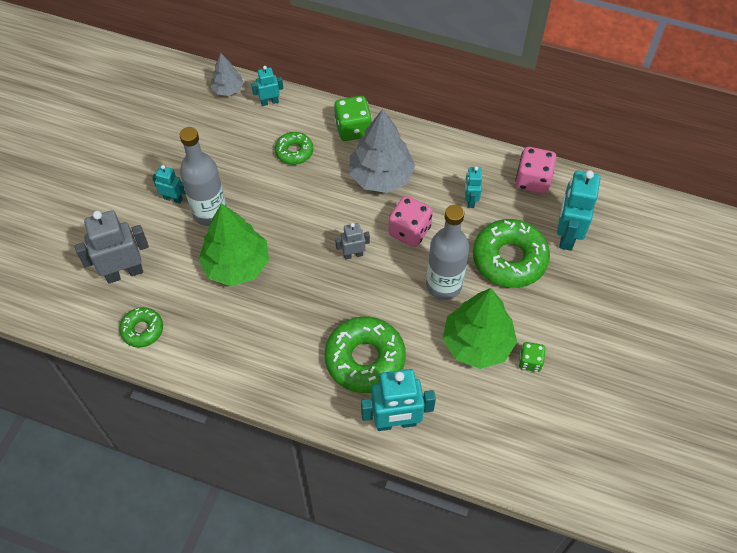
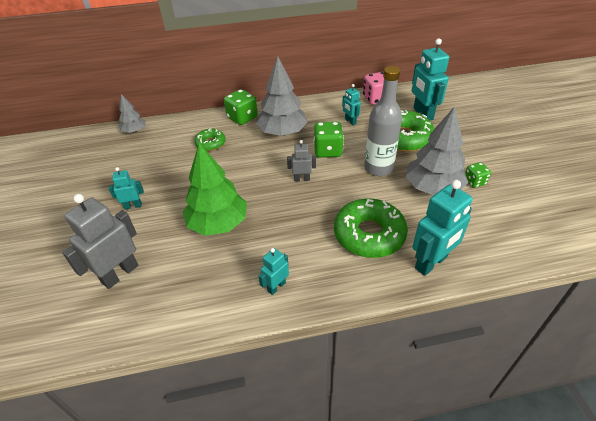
camera: 30 degrees left, 15 degrees down
green donut [119,307,163,348] -> none
grey bottle [180,127,227,226] -> none
turquoise robot [251,66,283,106] -> turquoise robot moved to [259,248,289,295]
grey robot [335,223,370,260] -> grey robot turned 45 degrees clockwise [287,140,316,181]
pink dice [388,196,433,247] -> green dice [313,121,344,158]
green tree [443,288,517,369] -> grey tree [405,106,468,195]

